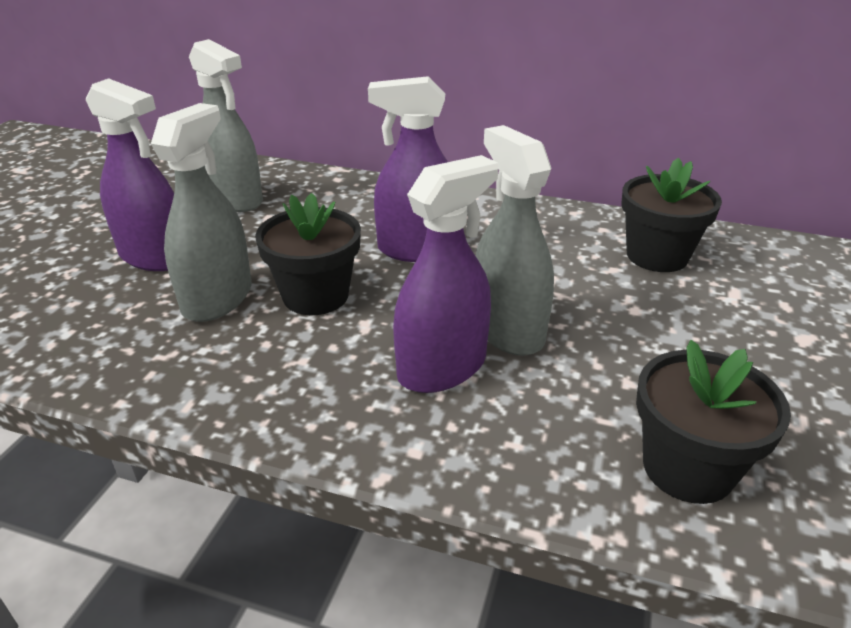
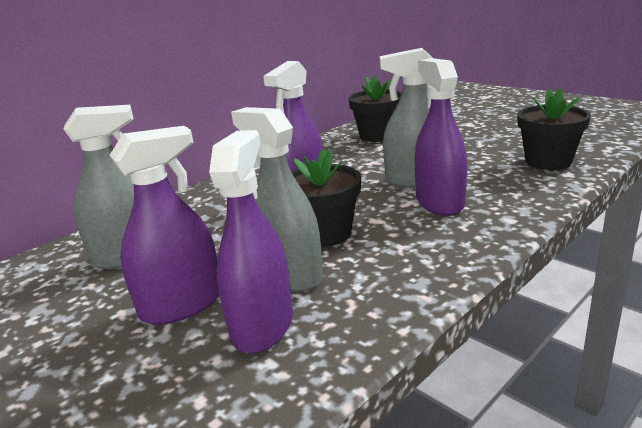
camera: 60 degrees left, 10 degrees down
none -> purple spray bottle [209,130,293,353]

